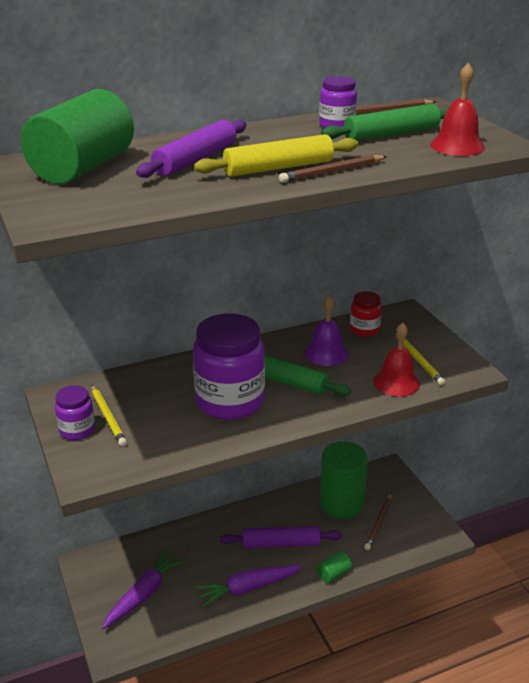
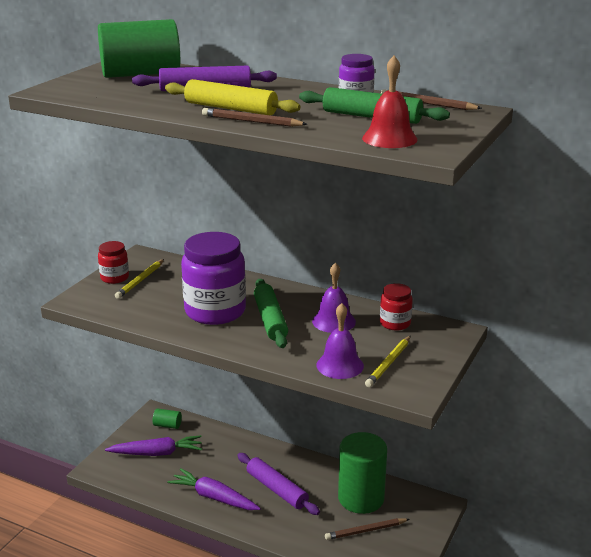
camera: 50 degrees right, 5 degrees down
purple jar [55,385,95,440] -> red jar [98,241,129,284]
green cylinder [317,551,352,583] -> green cylinder moved to [153,409,182,429]
red bell [373,323,420,396] -> purple bell [317,303,364,379]

